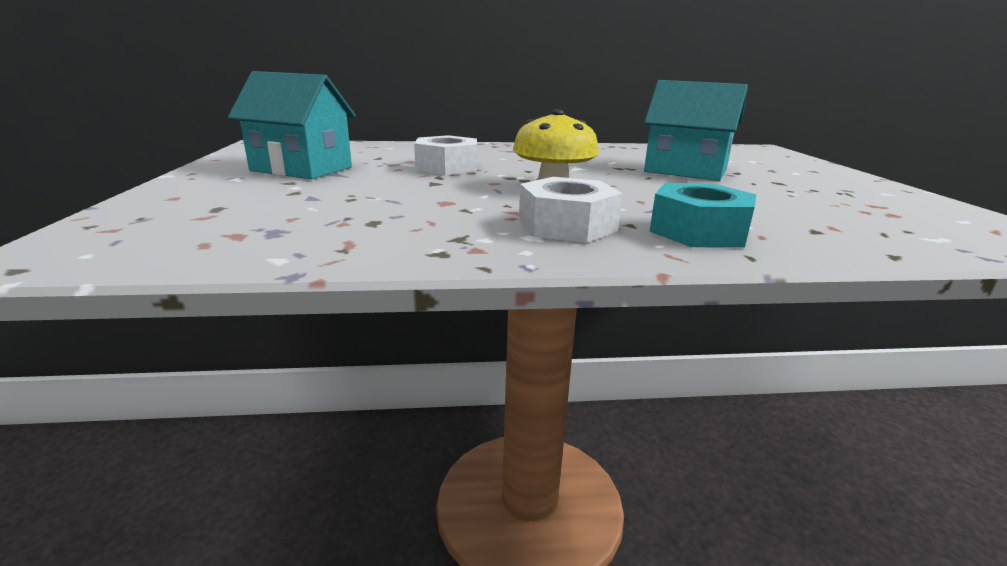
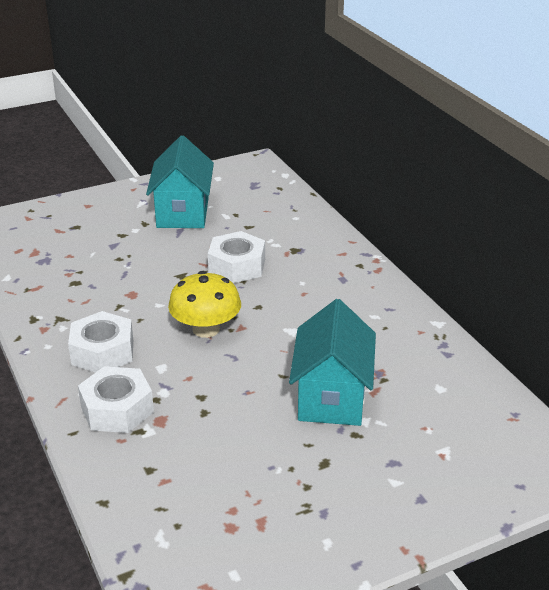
camera: 70 degrees right, 10 degrees up
turquoise nut [649,183,757,247] -> white nut [78,366,154,433]

